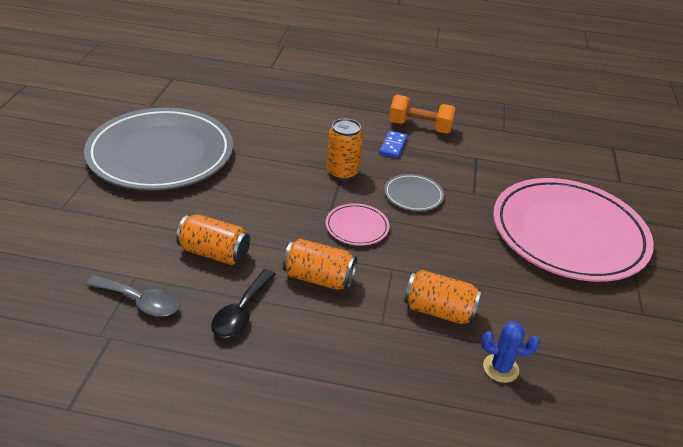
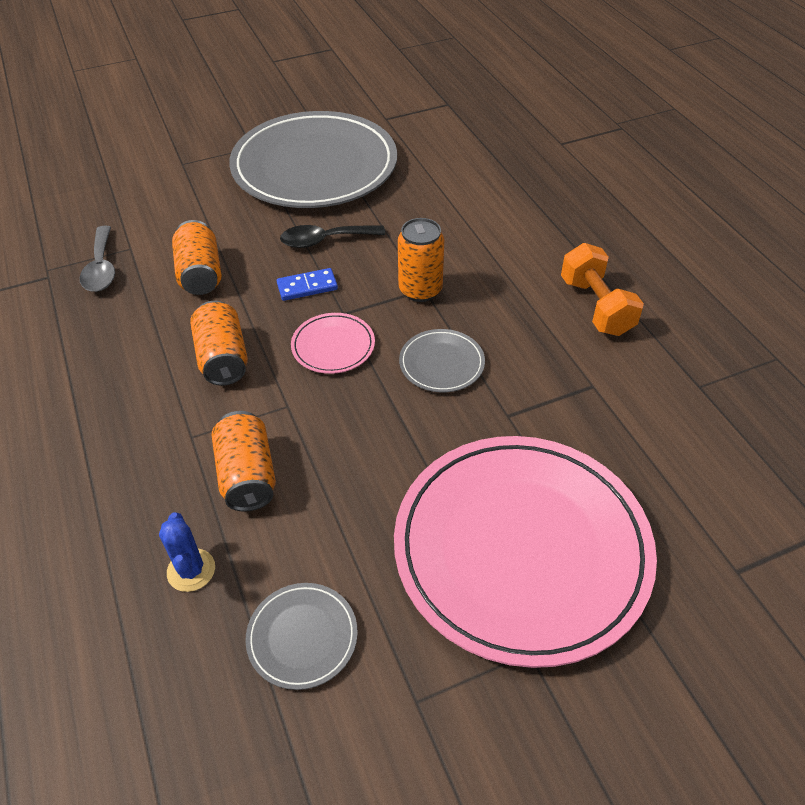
camera: 60 degrees right, 10 degrees up
black spoon [211,269,276,338] -> black spoon moved to [280,225,385,248]
blue domino [379,131,407,158] -> blue domino moved to [277,268,338,301]
none -> grey plate [245,583,358,690]

